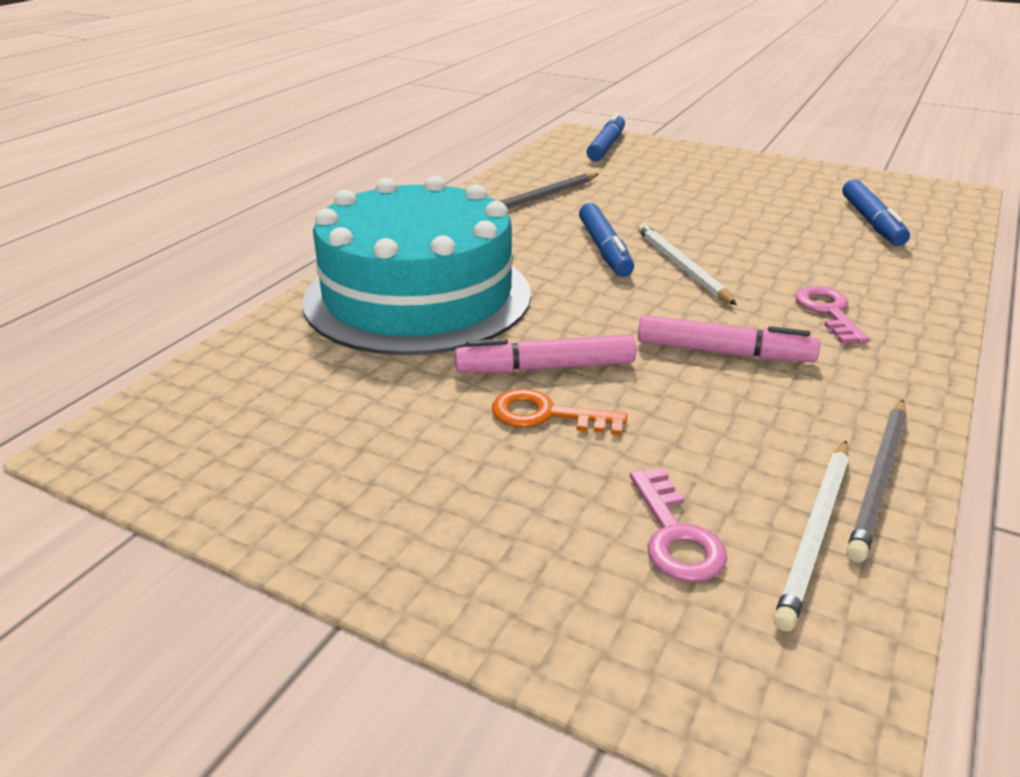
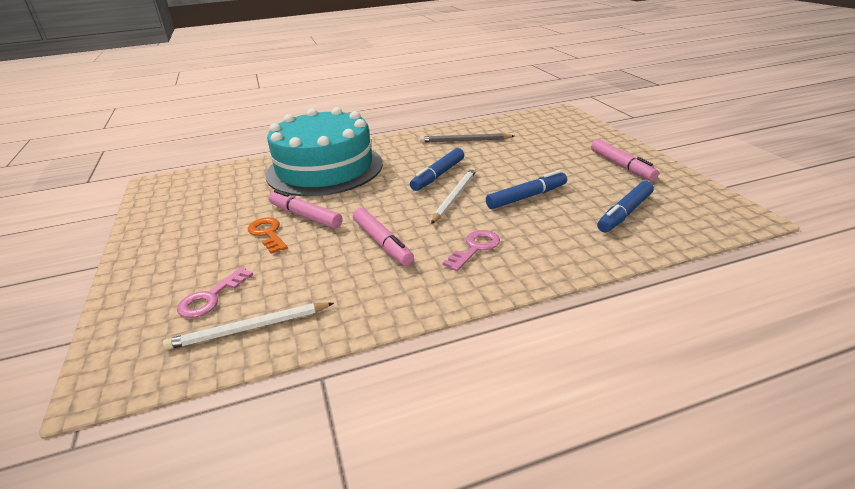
camera: 45 degrees right, 0 degrees up
blue marker [586,113,625,161] -> blue marker moved to [486,170,567,209]
grey pencil [847,400,907,562] -> none
none -> pink marker [591,139,659,181]

